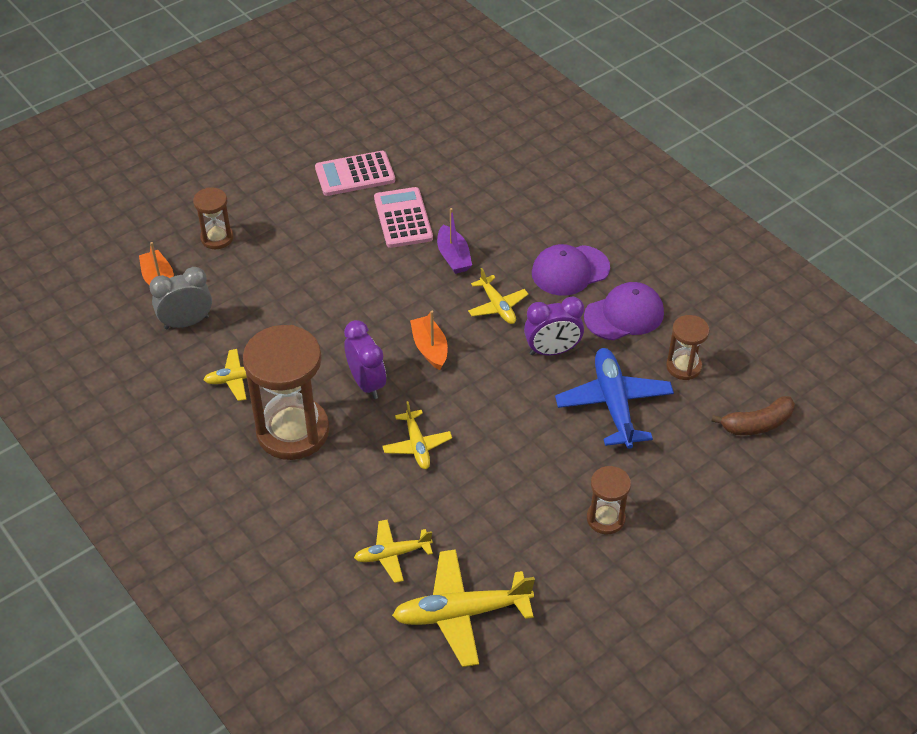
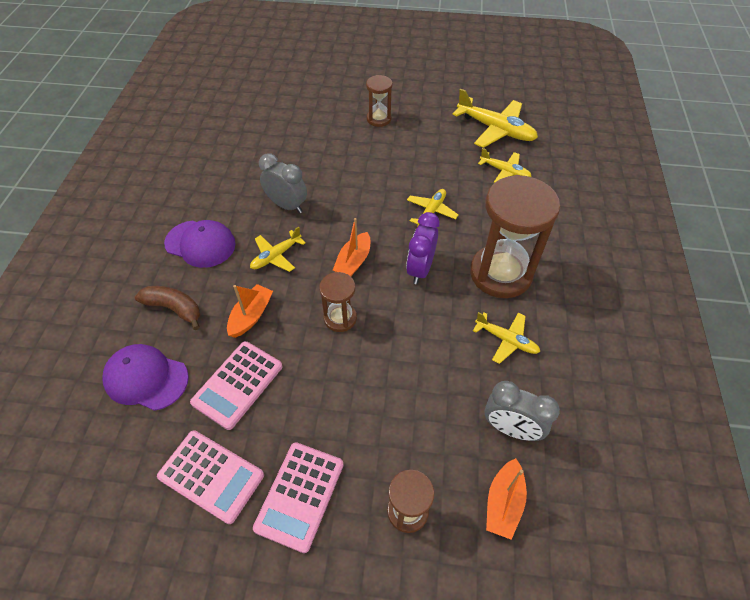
camera: 135 degrees left, 5 degrees up
purple boat [437,208,472,274] -> orange boat [227,284,273,338]
yellow plane [468,268,528,324] -> yellow plane turned 150 degrees counterclockwise [250,227,306,272]
purple clock [524,296,584,355] -> grey clock [259,154,307,213]
blue plane [555,348,674,449] -> none
purple cap [584,282,664,340] -> purple cap moved to [103,344,189,411]
brown hourglass [666,315,709,380] -> brown hourglass moved to [319,272,357,332]
brown banana [711,396,795,435] -> brown banana moved to [135,286,200,330]
none -> pink calculator [253,442,344,553]

